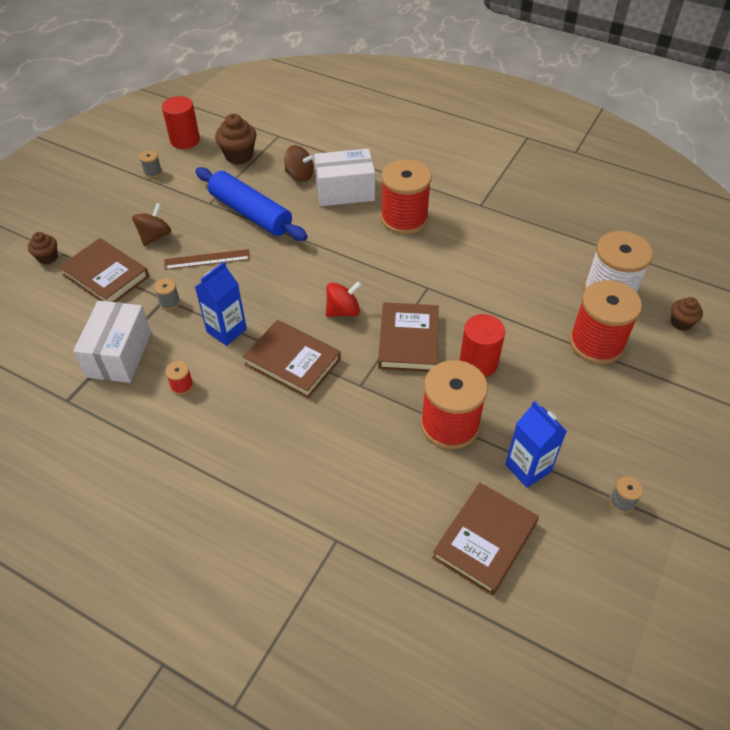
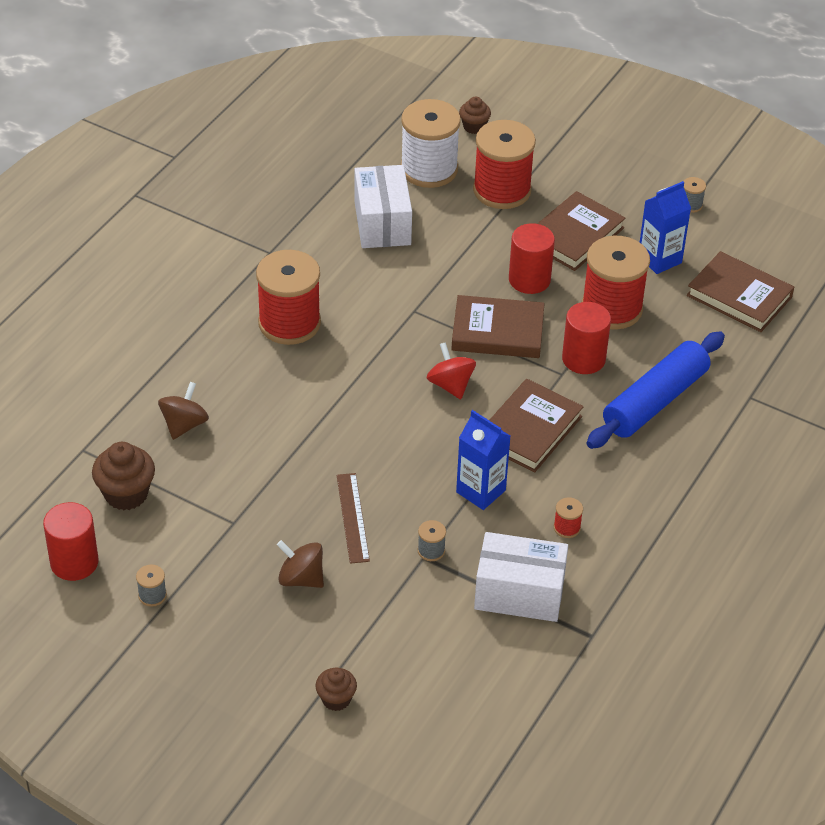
camera: 90 degrees left, 5 degrees down
brown book [59,238,149,302] -> brown book moved to [537,191,625,271]
blue rolling pin [196,167,308,241] -> blue rolling pin moved to [586,331,725,449]
white box [314,149,375,206] -> white box moved to [354,165,412,248]
none -> red cylinder [562,302,611,374]

